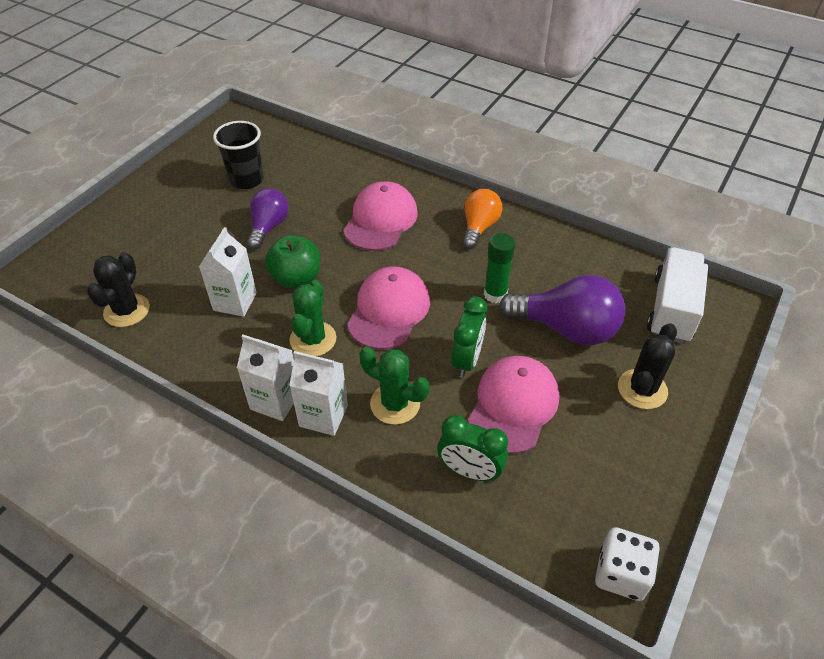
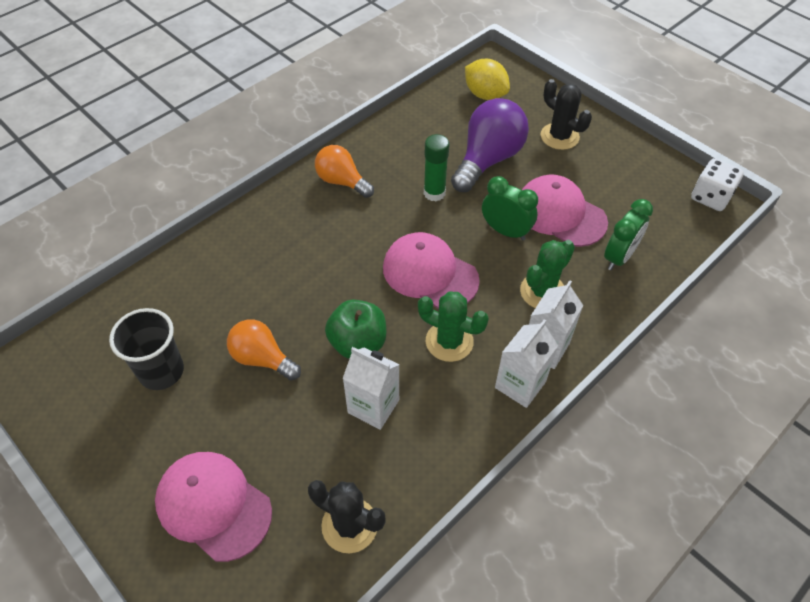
camera: 75 degrees left, 5 degrees up
purple light bulb [247,188,289,250] -> orange light bulb [227,320,301,381]
pink cap [343,181,418,251] -> pink cap moved to [155,452,272,562]
white truck [647,247,708,344] -> yellow lemon [465,59,510,100]

